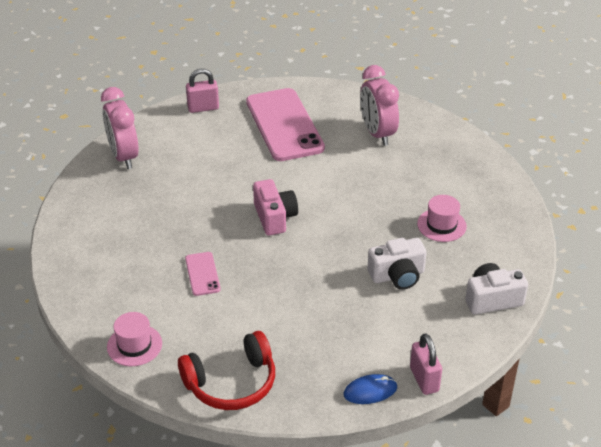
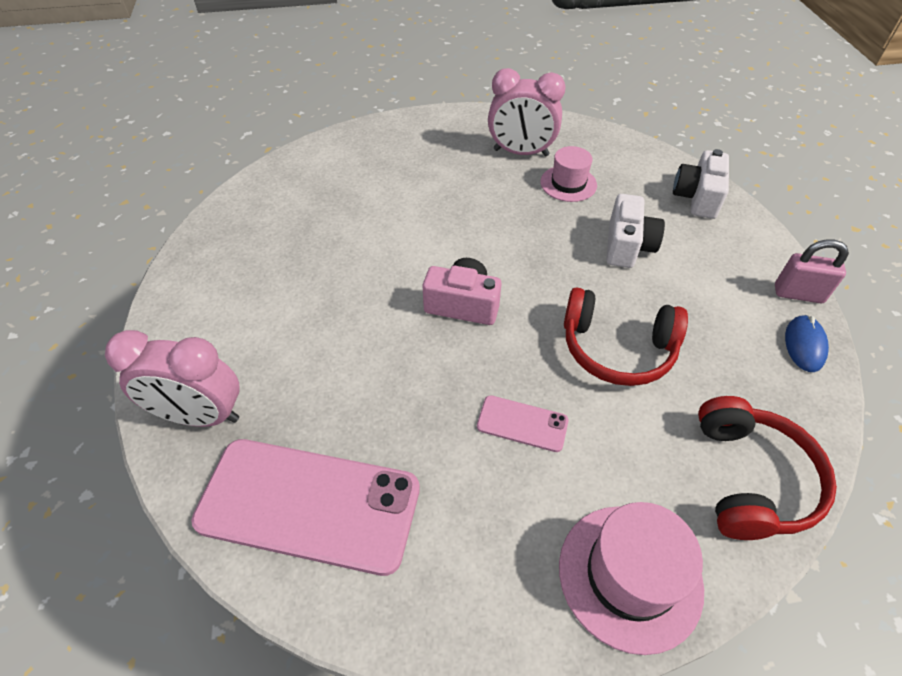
camera: 60 degrees left, 10 degrees up
pink hat [107,312,162,366] -> pink hat [559,502,704,655], size x1.54
pink padlock [186,69,219,113] -> none
pink phone [246,88,325,161] -> pink phone moved to [191,439,420,576]
pink clock [360,65,399,146] -> pink clock moved to [488,68,566,156]
none -> red headphones [564,287,688,386]

